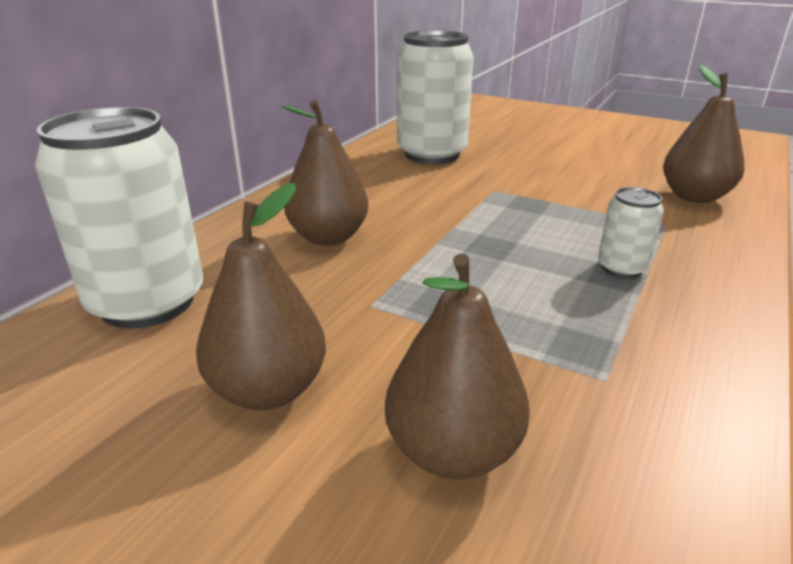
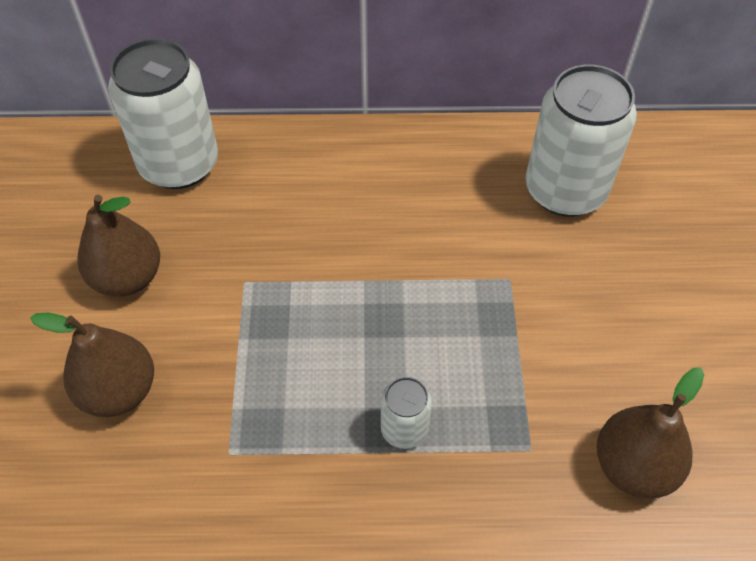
camera: 60 degrees right, 25 degrees up
brown pear [282,100,368,246] -> none

